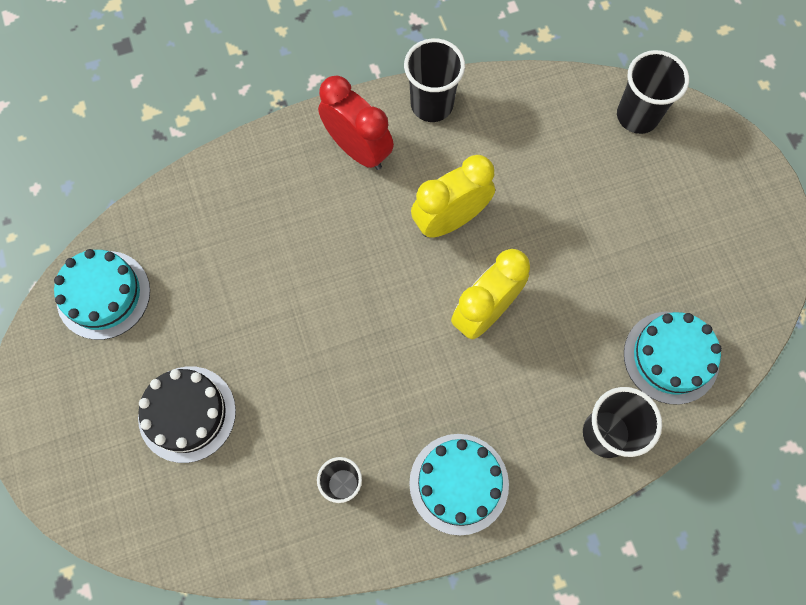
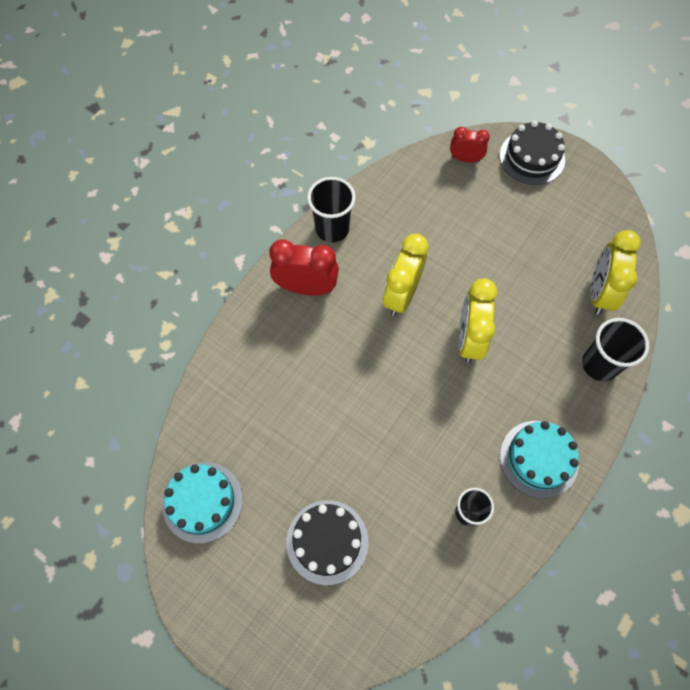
camera: 35 degrees left, 5 degrees down
black cup [617,50,689,134] -> red clock [450,127,490,163]
turquoise cake [624,312,722,405] -> yellow clock [590,230,641,315]
none -> black cake [500,120,565,185]

